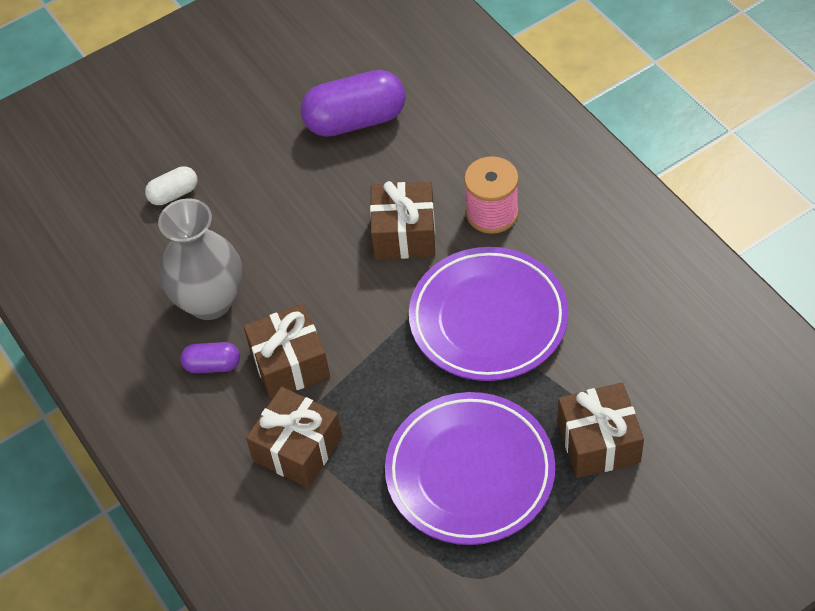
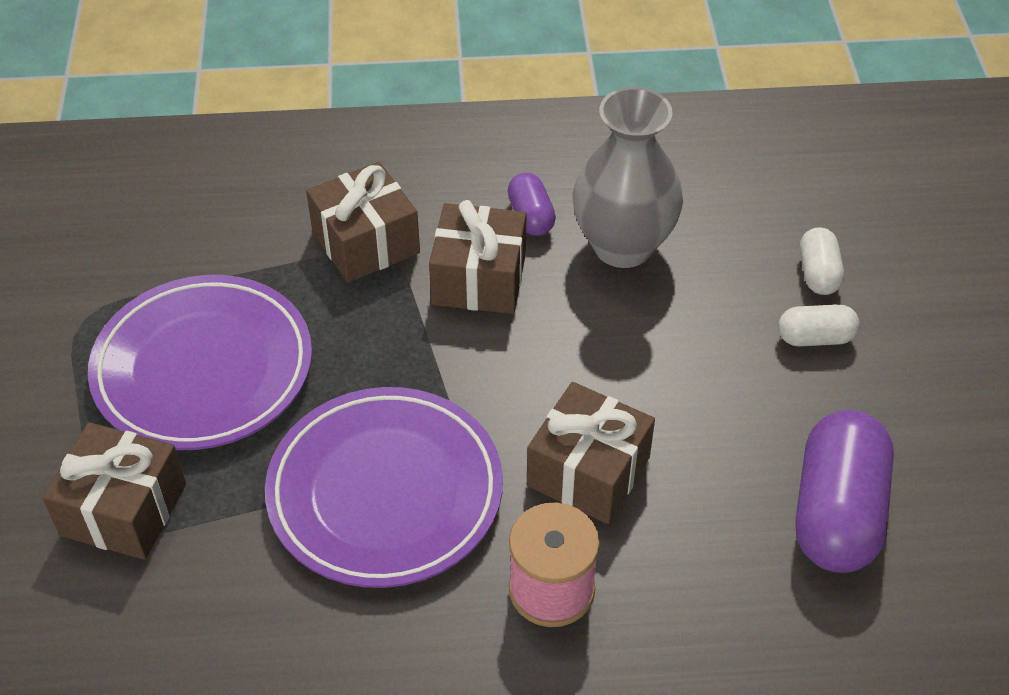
camera: 115 degrees right, 5 degrees down
purple capsule [180,342,240,373] -> purple capsule turned 45 degrees counterclockwise [508,172,556,236]
none -> white capsule [778,304,860,346]

